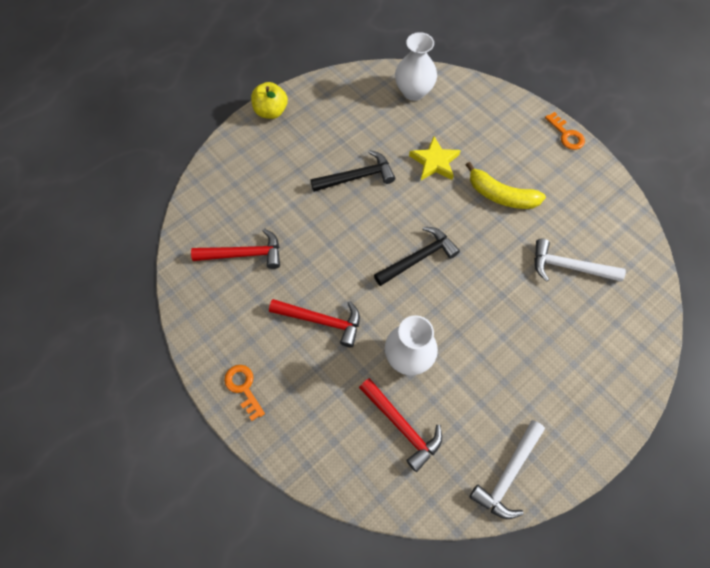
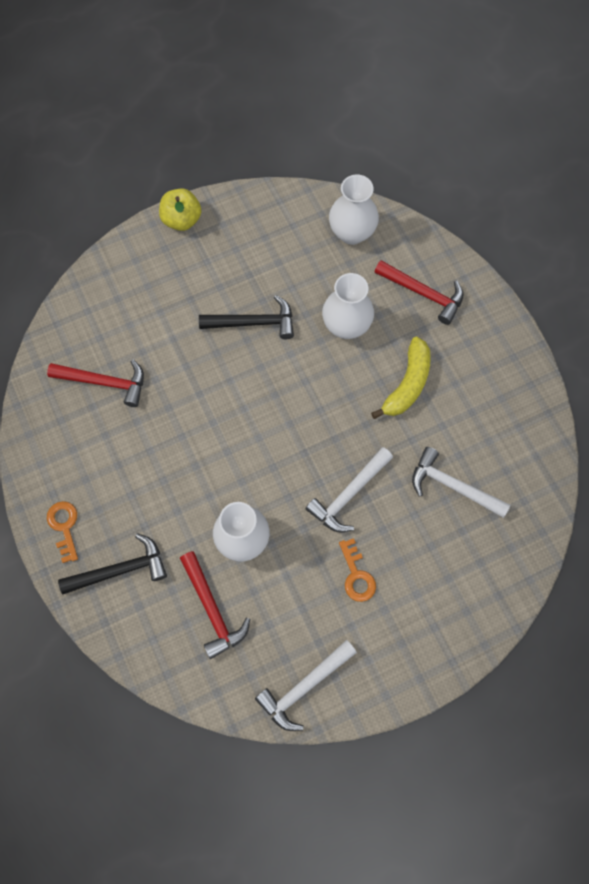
camera: 15 degrees right, 5 degrees up
red hammer [269,299,360,347] -> red hammer moved to [374,260,463,325]
black hammer [374,227,460,286] -> black hammer moved to [58,533,167,595]
yellow star [409,136,461,180] -> white vase [322,273,374,339]
yellow banana [466,162,546,209] -> yellow banana turned 105 degrees counterclockwise [371,337,431,419]
orange key [545,112,585,150] -> orange key moved to [339,538,376,602]
none -> white hammer [305,447,393,533]

